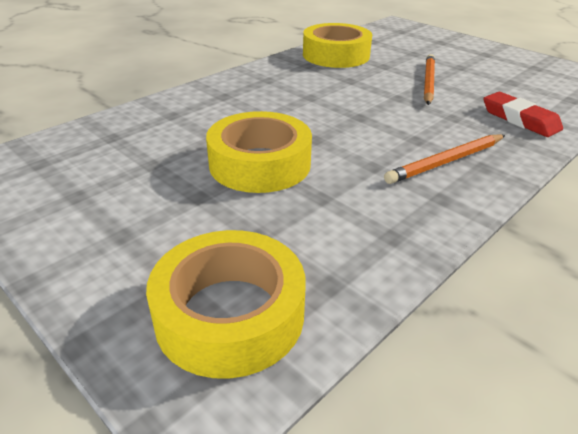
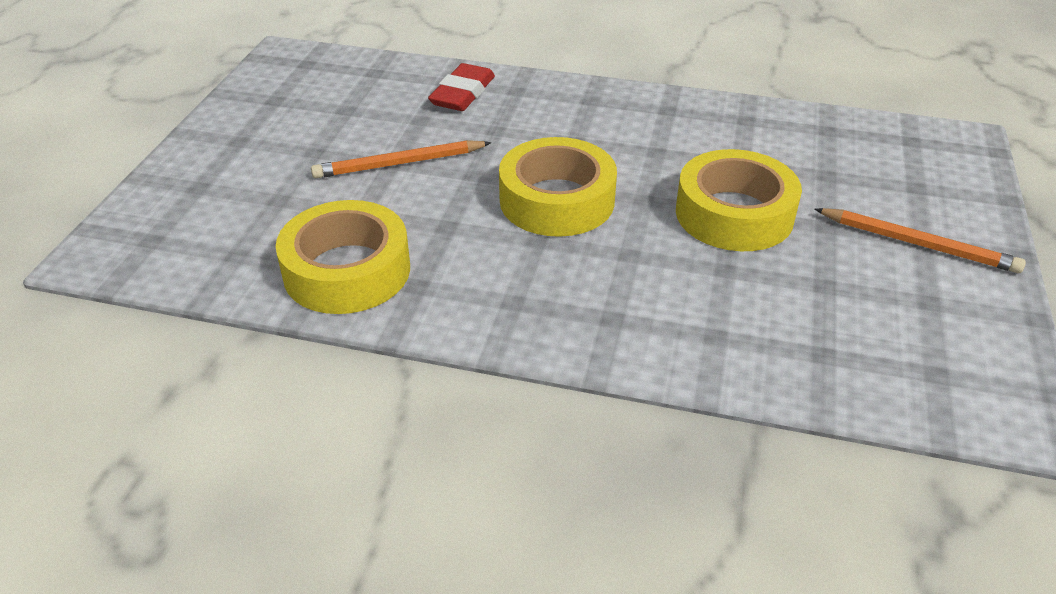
camera: 120 degrees left, 5 degrees up
yellow tape [146,230,306,379] -> yellow tape moved to [499,137,617,237]
orange pencil [384,134,505,184] -> orange pencil moved to [815,208,1026,273]

